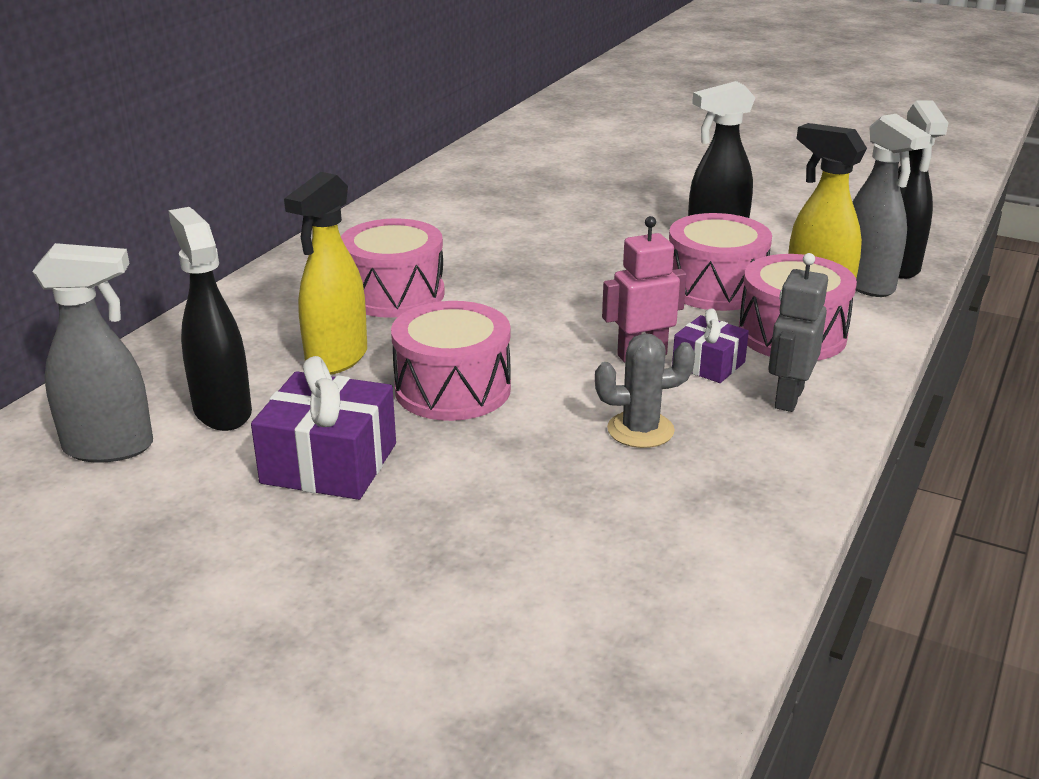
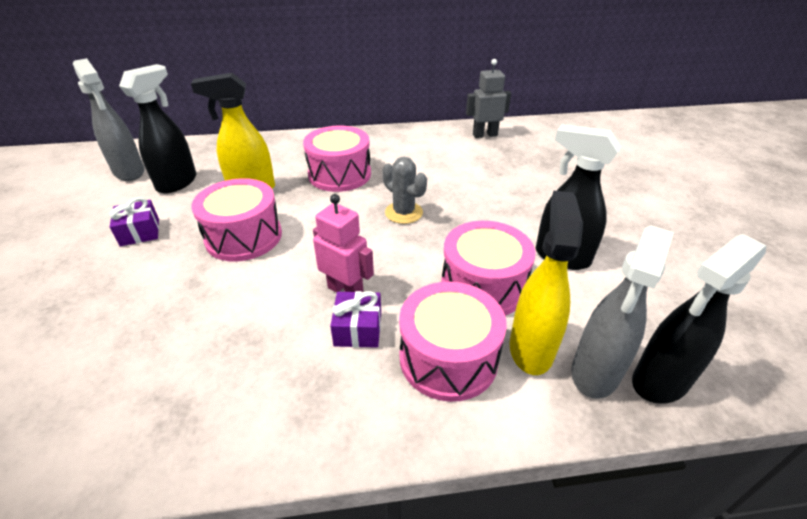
camera: 55 degrees right, 10 degrees up
purple gift [251,356,396,500] -> purple gift [109,197,159,246], size x0.59
grey cactus [595,333,695,448] -> grey cactus moved to [382,157,427,224]
grey robot [768,253,828,412] -> grey robot moved to [466,59,511,138]

